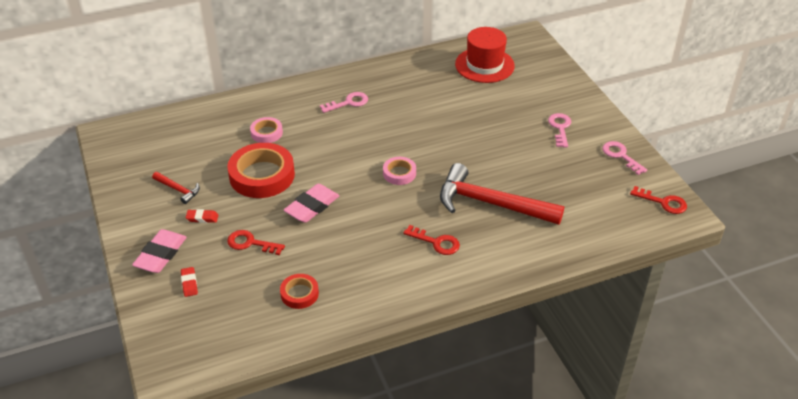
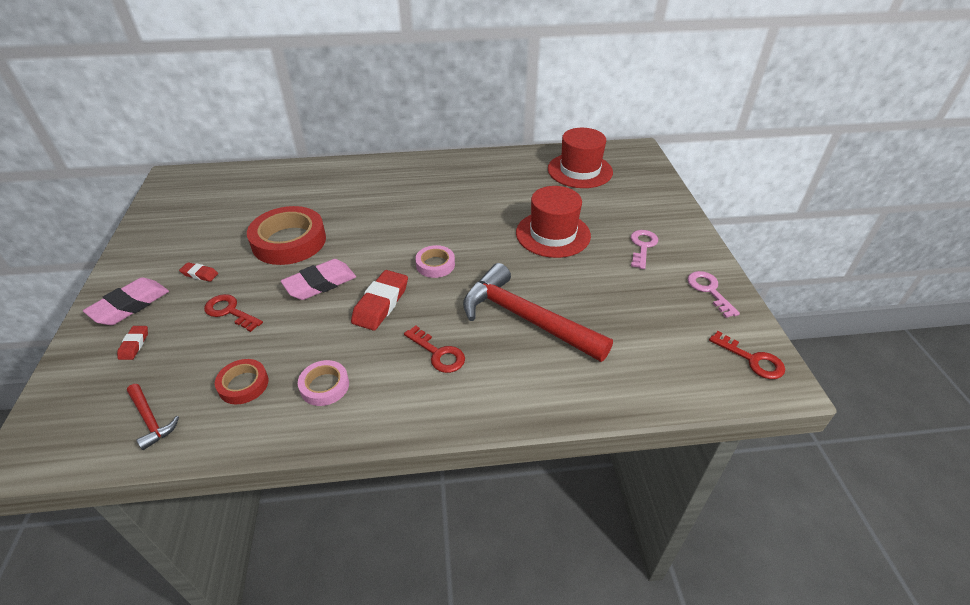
camera: 15 degrees right, 0 degrees up
red hammer [152,172,200,204] -> red hammer moved to [127,384,179,450]
pink tape [250,117,283,143] -> pink tape moved to [298,360,349,406]
pink key [320,92,368,113] -> none
none -> red eraser [351,270,408,331]
none -> red hat [516,186,591,258]

